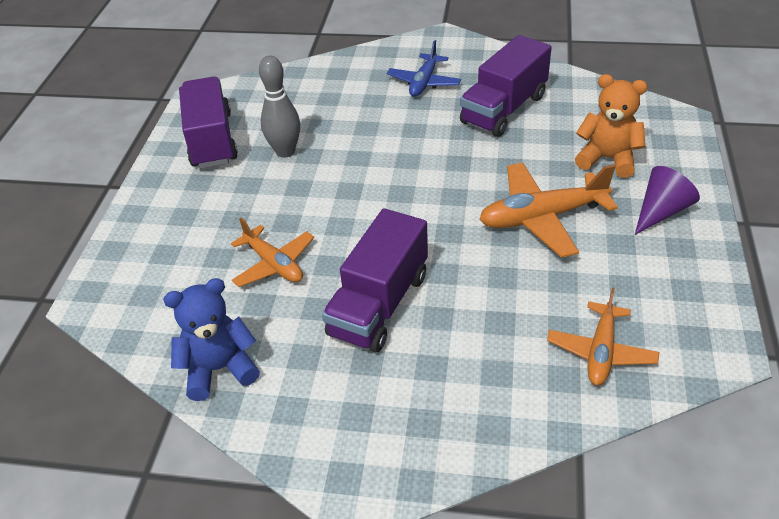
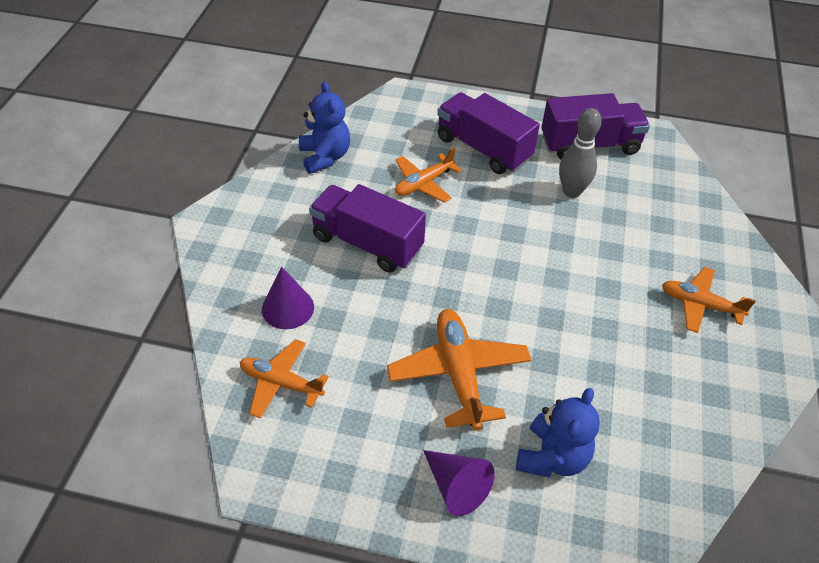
camera: 90 degrees right, 5 degrees up
blue plane [387,40,461,97] -> orange plane [662,267,756,333]
purple truck [460,35,552,137] -> purple truck moved to [437,92,540,174]
orange teddy bear [575,74,647,178] -> blue teddy bear [516,388,600,477]
none -> purple cone [262,267,314,329]

